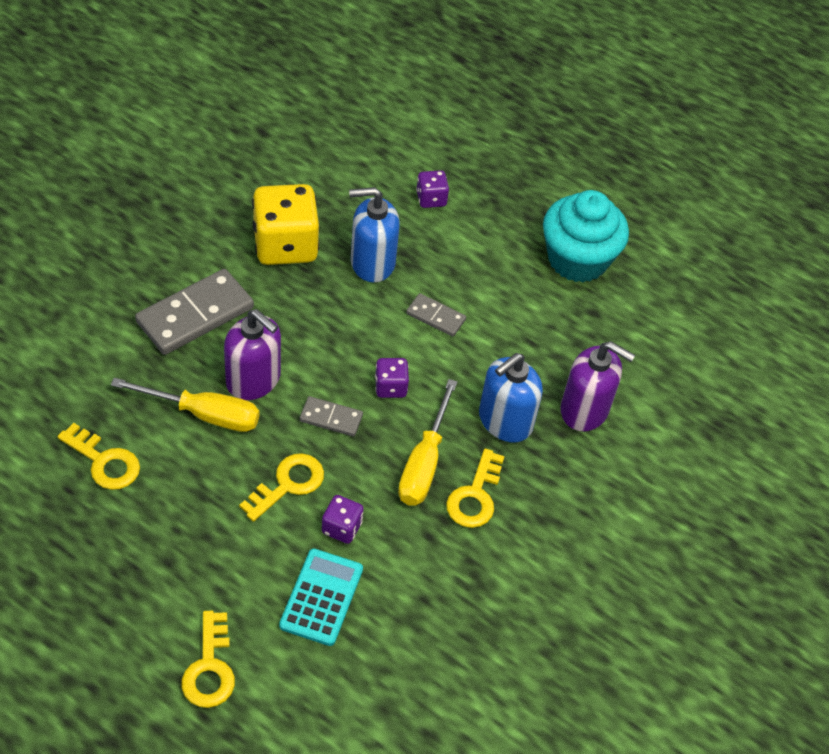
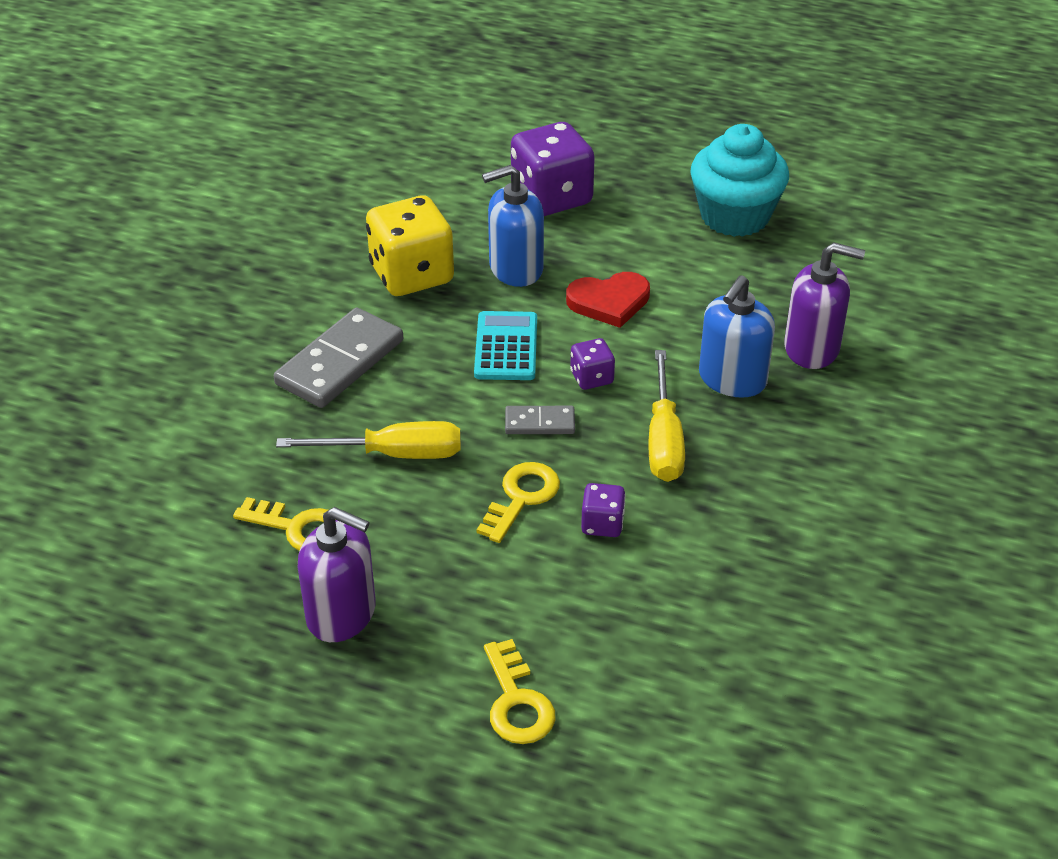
camera: 10 degrees left, 10 degrees down
purple soap dispenser [224,309,281,400] -> purple soap dispenser moved to [298,507,376,642]
turquoise calculator [279,549,363,646] -> turquoise calculator moved to [474,311,537,380]
grey domino [406,293,466,337] -> red heart [566,272,650,328]
purple dice [416,170,449,208] -> purple dice [511,122,595,216], size x2.08
yellow key [446,449,505,528] -> none

